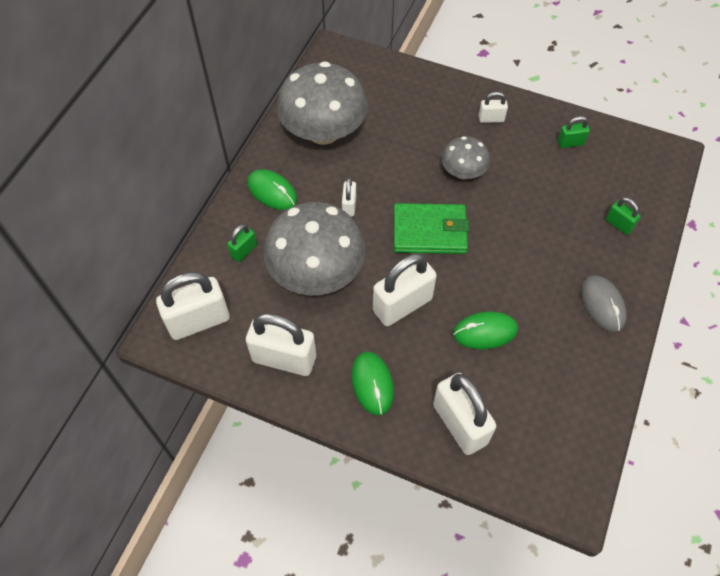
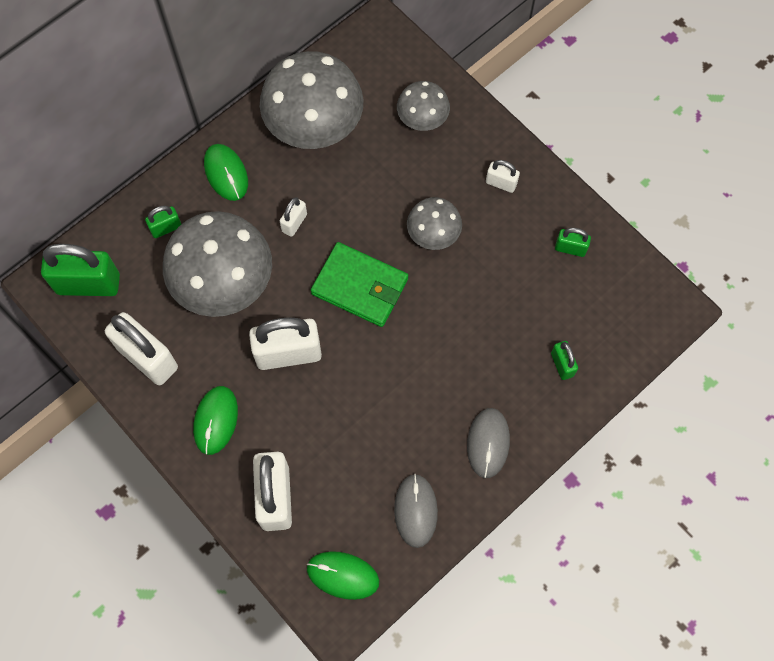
camera: 25 degrees right, 10 degrees up
white padlock [156,272,230,340] -> green padlock [41,244,120,296]
green mouse [453,311,518,349] -> green mouse moved to [307,551,379,600]
none -> grey mouse [394,473,438,548]
none -> grey mushroom [397,81,450,131]

